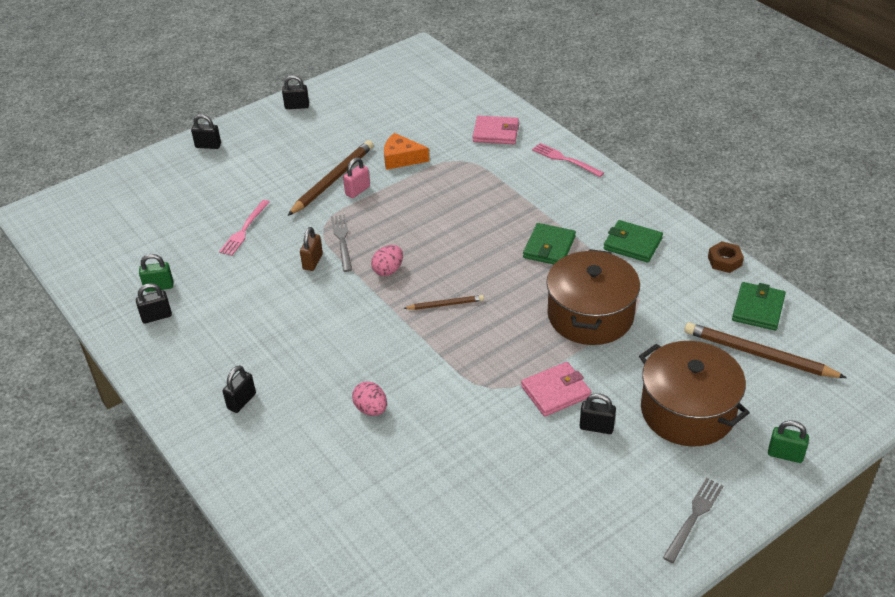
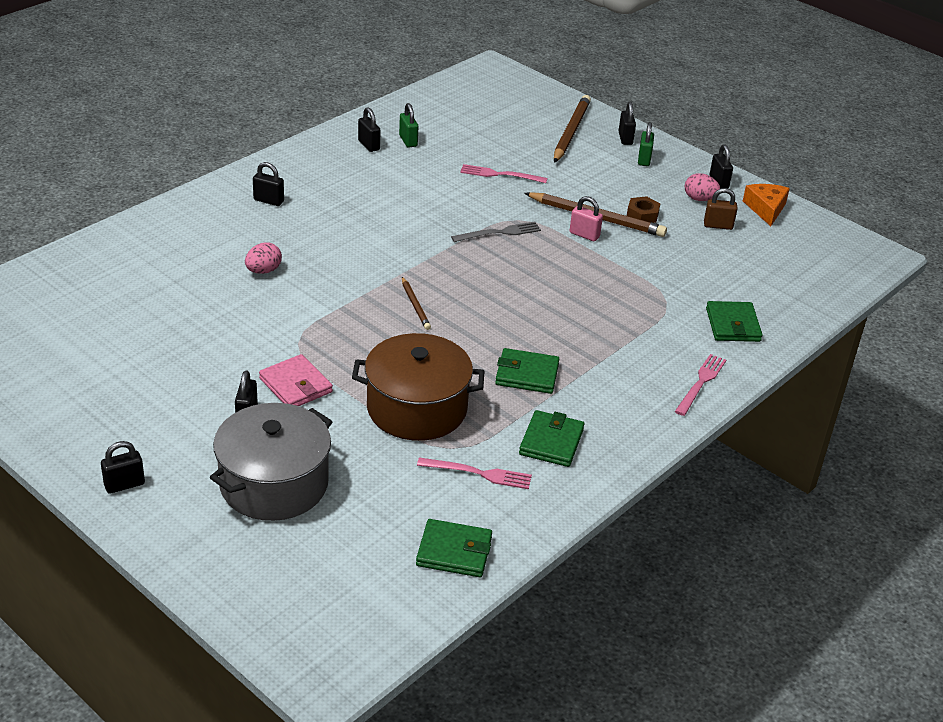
camera: 75 degrees right, 5 degrees down
brown padlock [300,227,323,271] -> brown padlock moved to [704,188,738,230]
pink egg [371,245,403,276] -> pink egg moved to [685,173,720,201]
orange cheese [384,133,429,170] -> orange cheese moved to [743,184,790,226]
pink wallet [473,116,519,144] -> green wallet [706,301,763,342]
brown pot [639,341,750,446] -> grey pot [210,403,333,521]
grey fork [663,478,723,563] -> black padlock [101,441,145,494]
brown pencil [684,322,847,378] -> brown pencil moved to [554,95,591,163]
brown nut [708,241,744,273] -> brown nut moved to [627,196,660,223]
green padlock [768,420,809,463] -> green padlock moved to [638,122,654,166]
none -> pink fork [417,457,532,489]

